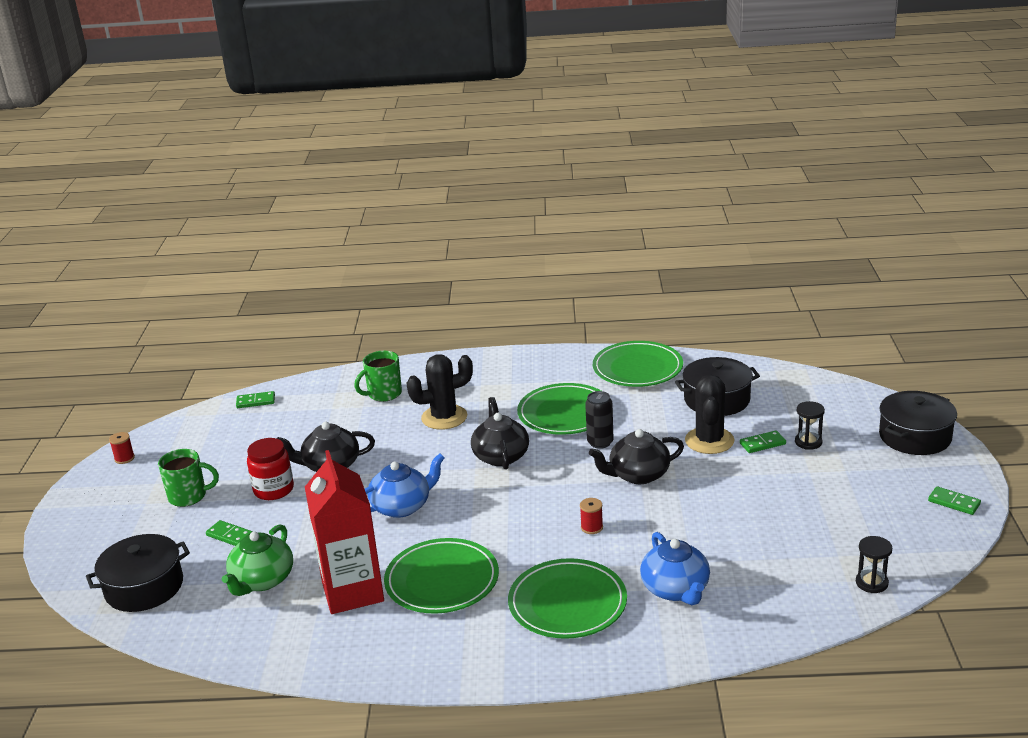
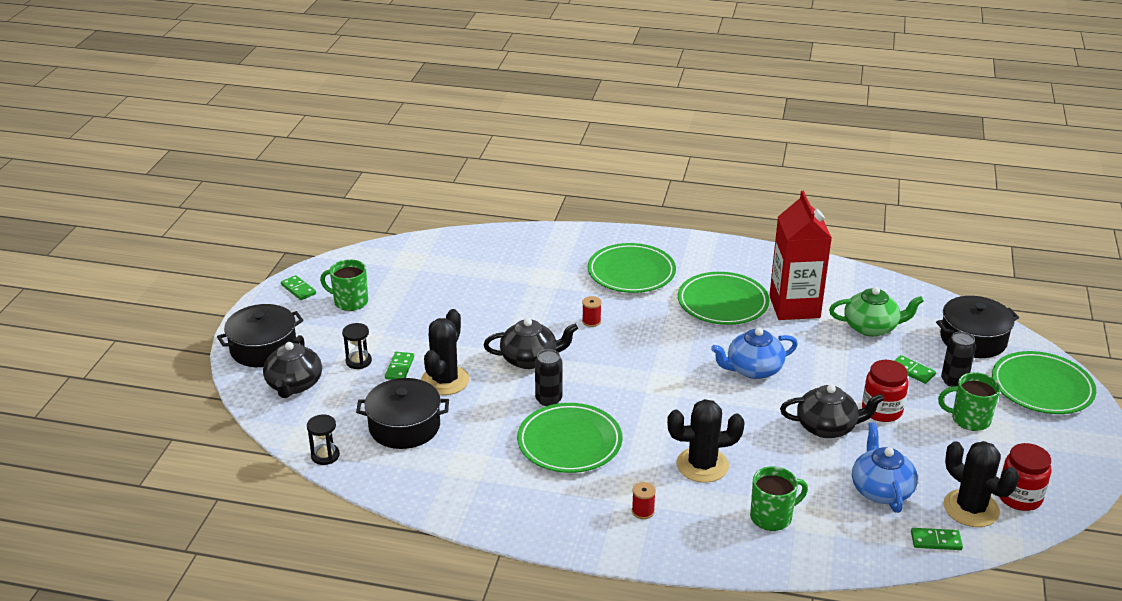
camera: 170 degrees left, 5 degrees up
red spool [109,432,135,464] -> red spool moved to [632,482,656,519]
green teapot [222,524,293,596] -> green teapot turned 60 degrees clockwise [829,287,924,337]
black teapot [471,397,529,470] -> black teapot moved to [263,335,322,398]
green plate [593,341,683,387] -> green plate moved to [992,351,1096,414]
blue teapot [640,532,710,605] -> blue teapot moved to [852,422,918,513]
green domino [740,431,786,453] -> green domino turned 75 degrees counterclockwise [385,352,414,380]
black hourglass [856,536,892,593] -> black hourglass moved to [307,414,340,465]
none -> green mug [320,259,368,311]
none -> black can [941,331,976,387]
none -> black cactus [944,441,1019,527]
none -> red jar [999,443,1052,511]

